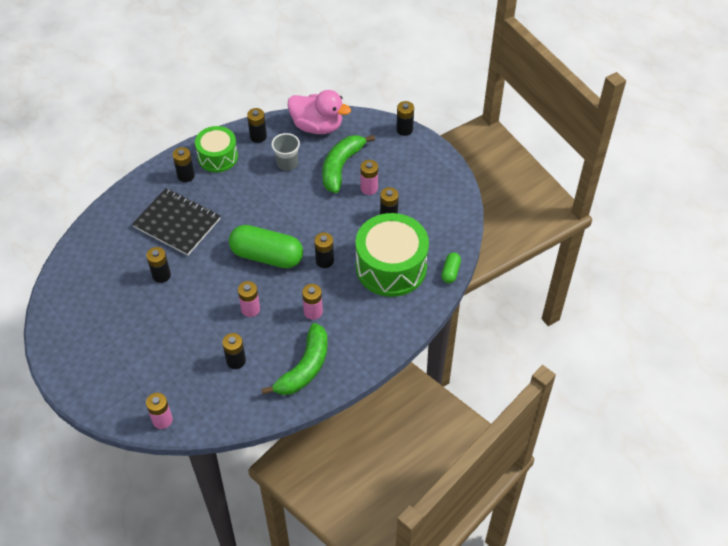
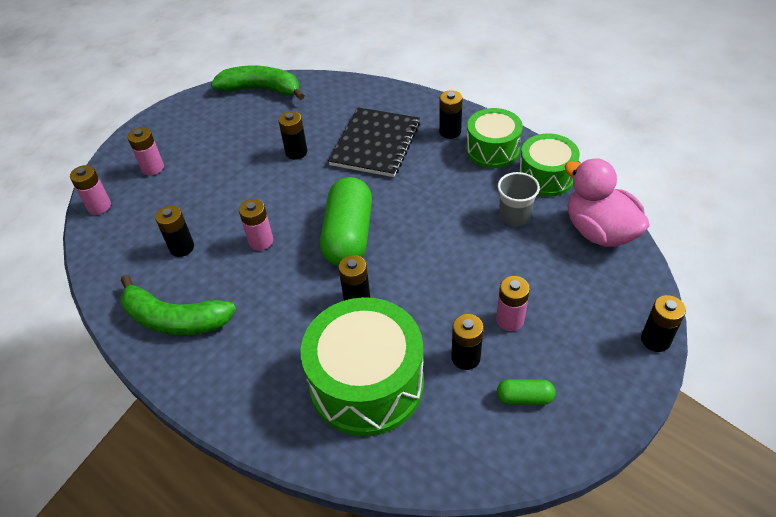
camera: 80 degrees right, 5 degrees down
black battery [247,108,267,143] -> green drum [519,133,580,197]
pink duck [288,90,351,134] -> pink duck turned 135 degrees clockwise [564,158,650,247]
pink battery [302,284,323,320] -> pink battery moved to [128,127,164,176]
green banana [322,135,375,193] -> green banana moved to [211,65,305,100]
green capsule [441,253,461,283] -> green capsule moved to [497,379,555,405]

